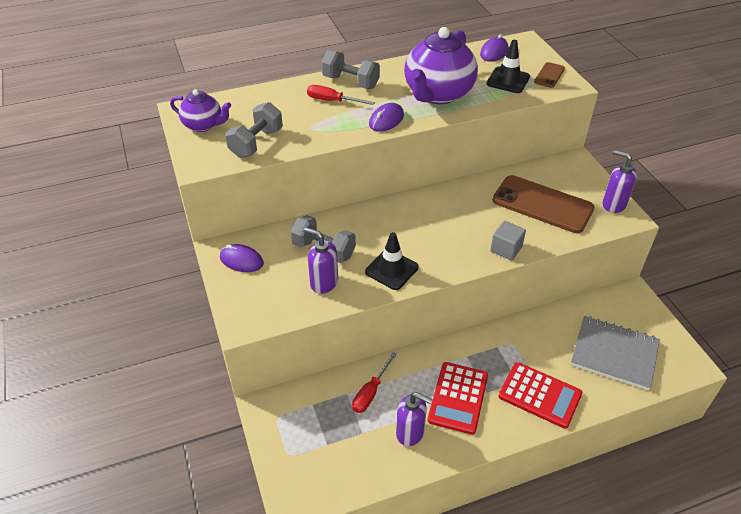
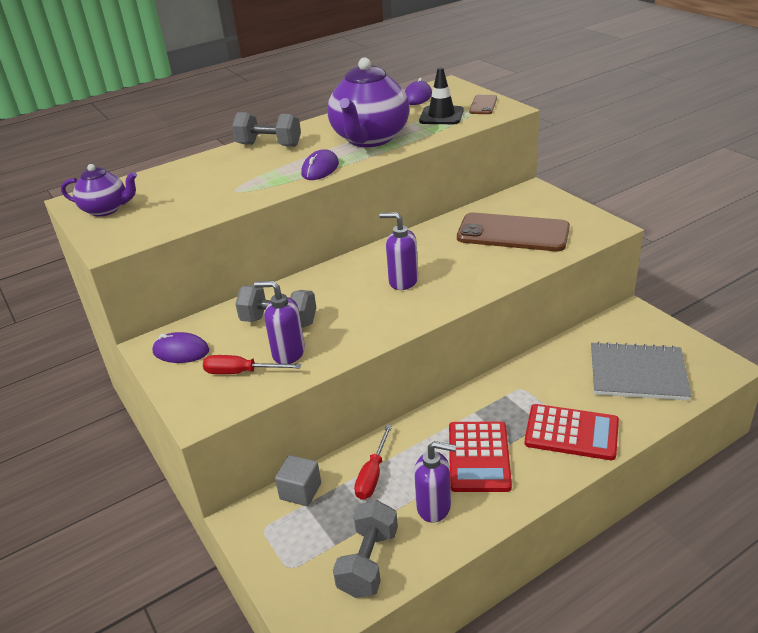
camera: 10 degrees left, 10 degrees down
grey dumbbell [225,102,283,158] -> grey dumbbell moved to [333,500,398,598]
red screwdriver [307,85,375,105] -> red screwdriver moved to [203,355,301,374]
black traffic cone [365,232,419,290] -> none
grey cube [490,221,526,261] -> grey cube moved to [275,455,321,506]
purple soap dispenser [602,150,637,213] -> purple soap dispenser moved to [379,212,418,290]

